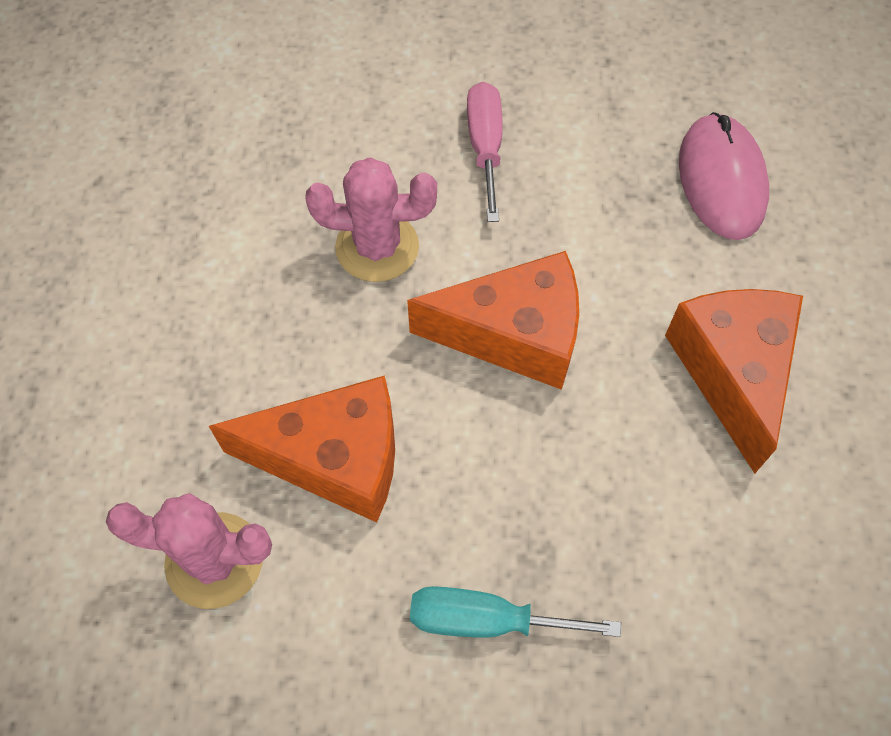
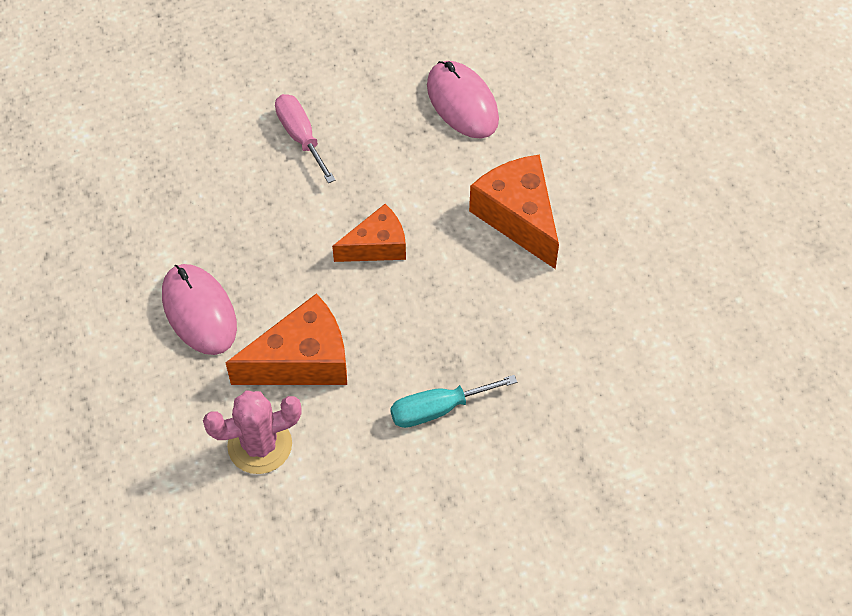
camera: 25 degrees left, 5 degrees down
pink cactus [305,157,437,282] -> none
orange cheese [407,251,579,390] -> orange cheese [332,204,406,262], size x0.65
none -> pink mouse [162,264,237,355]

